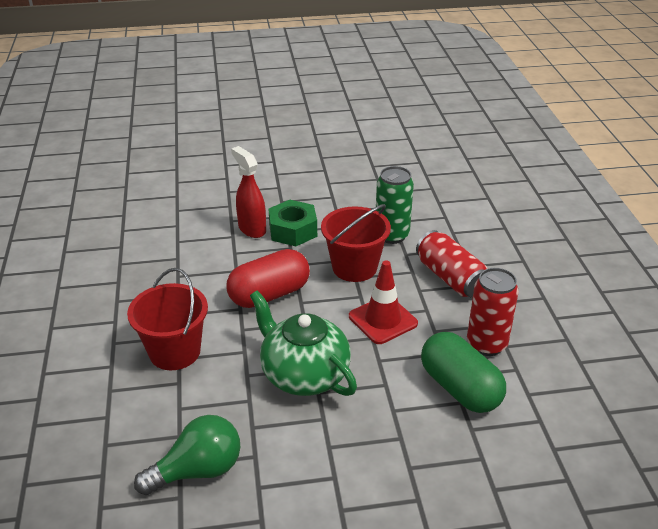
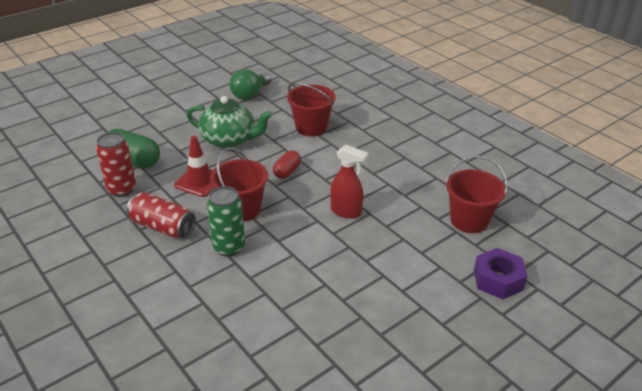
camera: 150 degrees right, 0 degrees up
red capsule [227,249,310,308] -> red capsule [273,150,301,179], size x0.58
green nut [269,200,317,246] -> none
none -> red bucket [446,156,508,233]
none -> purple nut [474,248,527,300]

